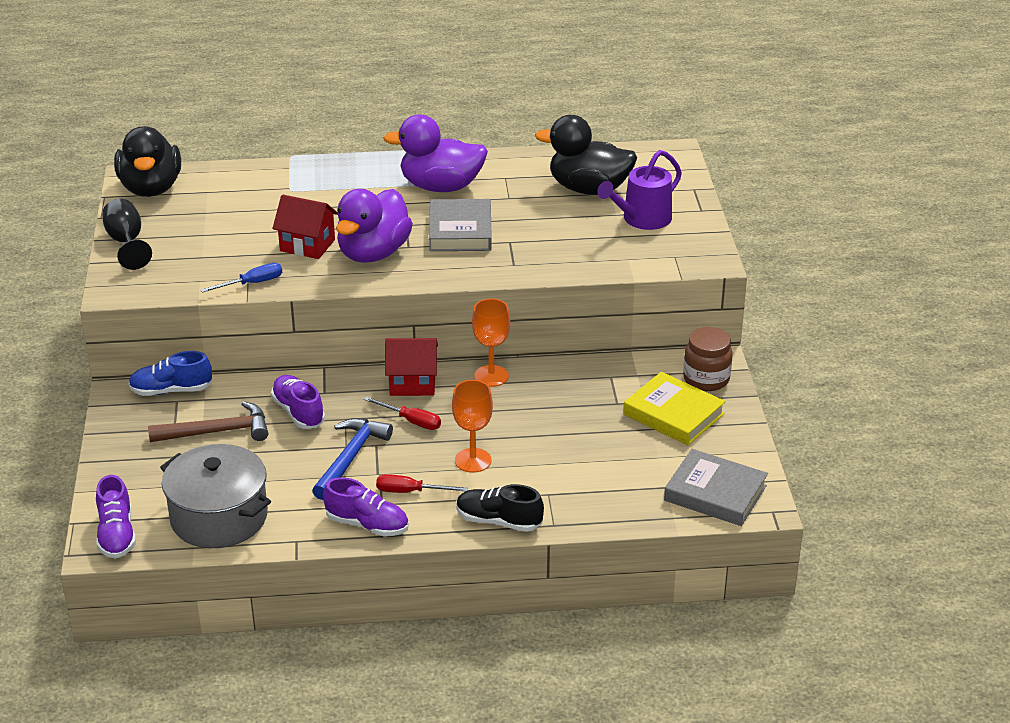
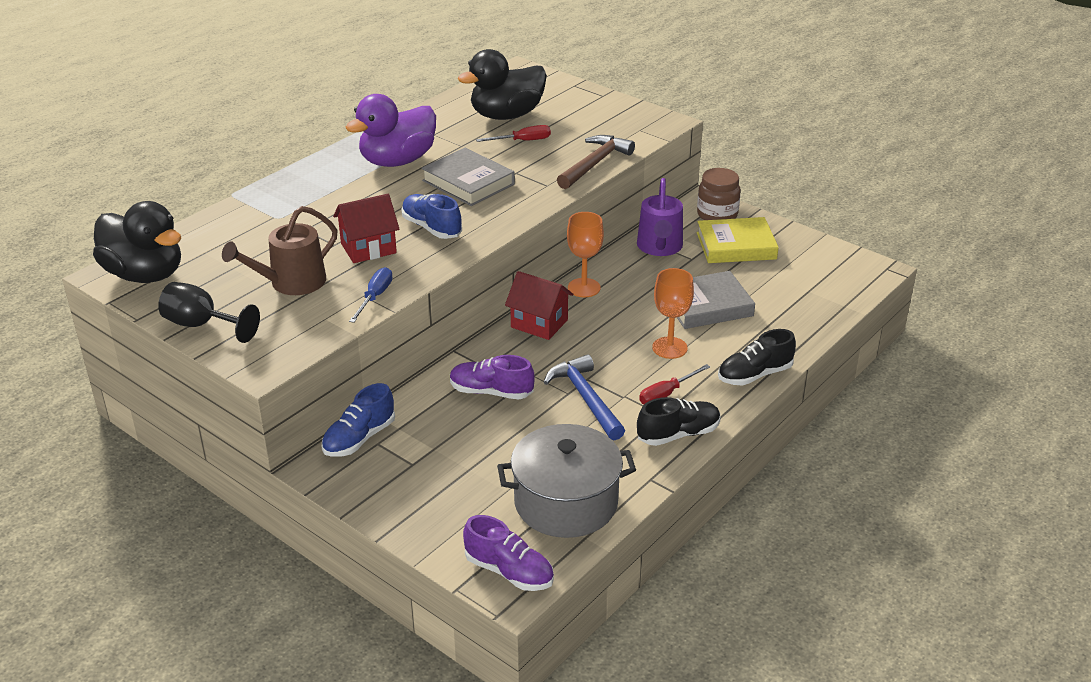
camera: 45 degrees left, 0 degrees up
brown hammer [148,401,268,442] -> brown hammer moved to [557,135,635,189]
purple shoe [323,477,409,536] -> black shoe [637,397,721,446]
purple duck [336,189,413,263] -> blue shoe [401,194,462,239]
red screwdriver [364,397,441,430] -> red screwdriver moved to [476,125,551,142]
red house [385,338,438,396] -> red house turned 75 degrees clockwise [505,271,573,340]
purple watering can [597,150,682,230] -> purple watering can moved to [637,178,683,256]
grey book [664,449,768,526] -> grey book moved to [677,271,755,329]
none -> brown watering can [222,206,338,295]

